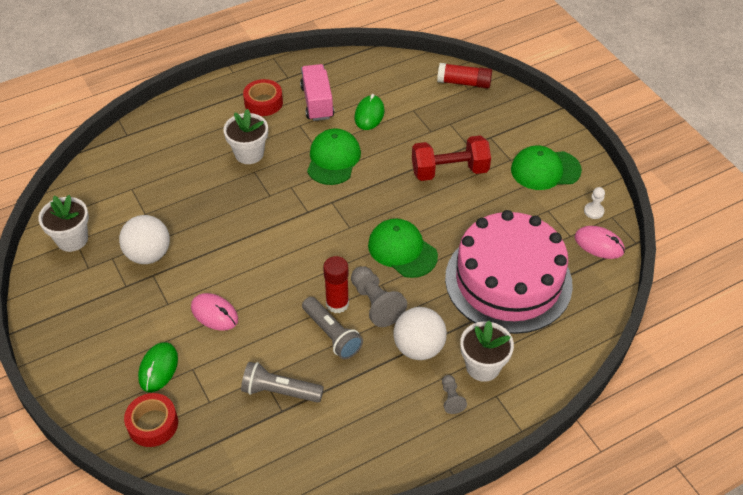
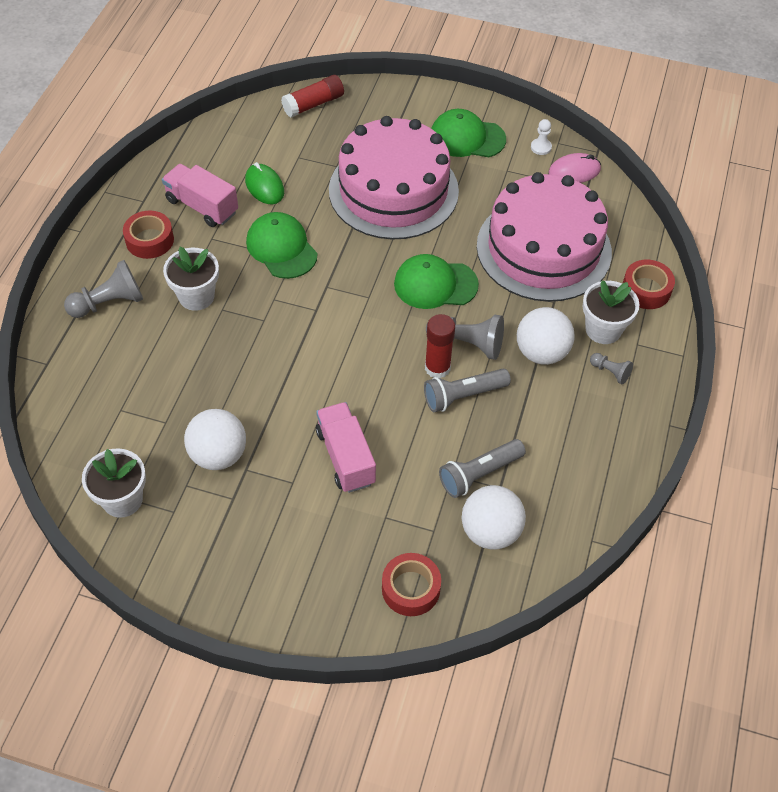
camera: 45 degrees left, 5 degrees up
green mouse [138,342,178,392] -> none
pink mouse [191,293,238,331] -> pink truck [316,402,376,493]
grey flashlight [302,297,363,359] -> grey flashlight turned 150 degrees clockwise [424,369,511,412]
red dumbbell [412,135,491,181] -> pink cake [329,116,459,240]
green cap [511,145,582,190] -> green cap turned 60 degrees clockwise [431,109,506,157]
none -> grey pawn [64,260,143,318]
none -> white ball [461,485,526,550]
none -> red tape [623,259,675,309]

